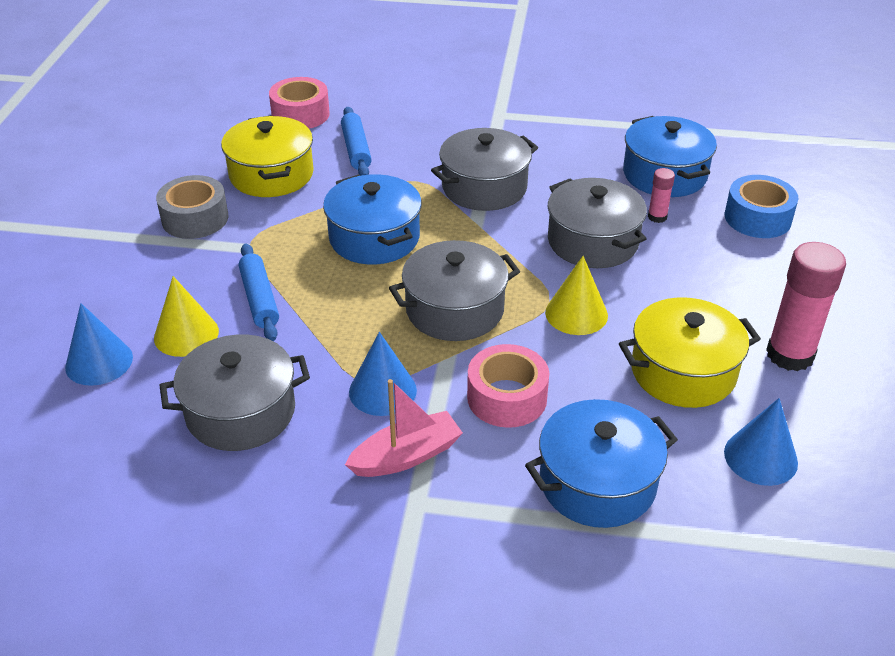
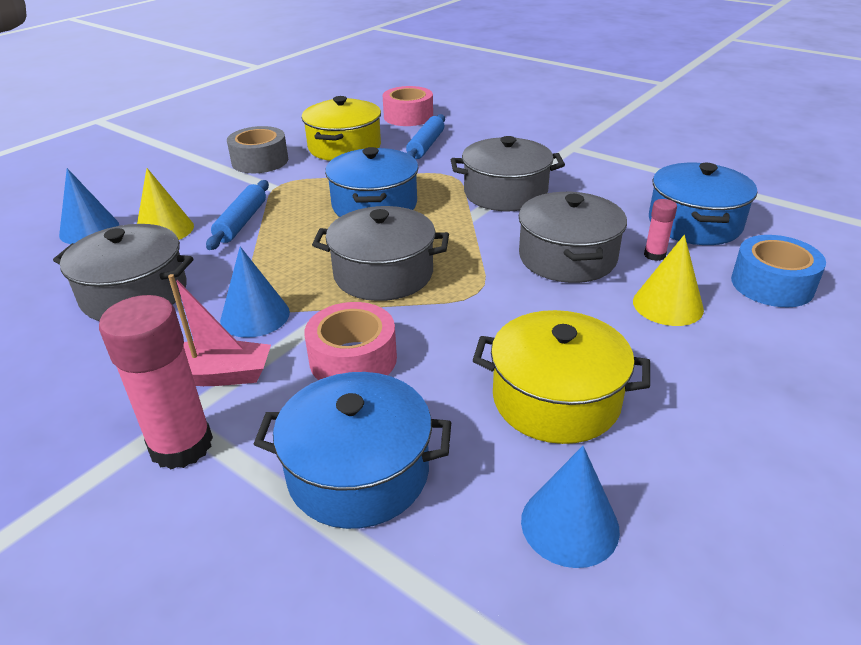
camera: 30 degrees right, 5 degrees down
yellow cone [545,256,608,335] -> yellow cone moved to [633,235,704,326]
pink glue stick [766,242,846,371] -> pink glue stick moved to [99,295,213,469]

